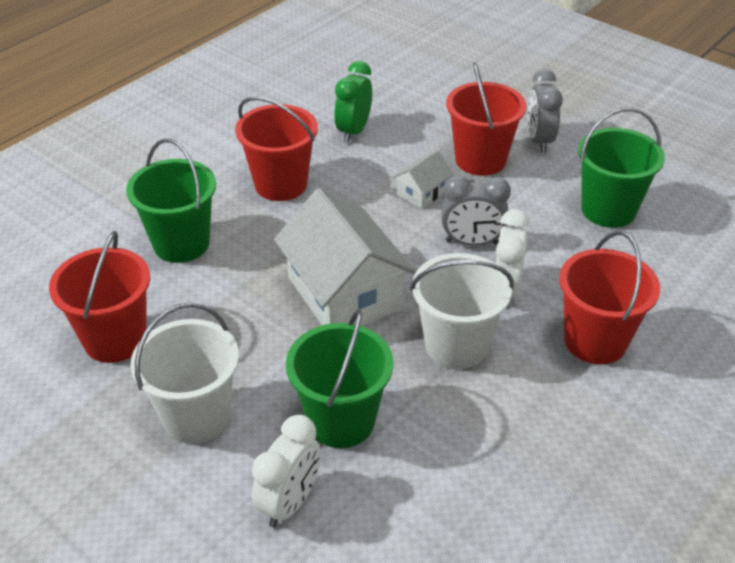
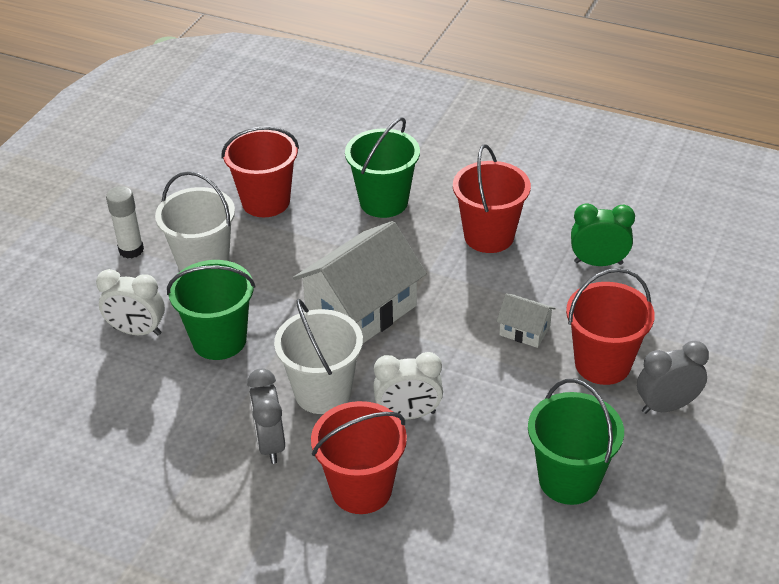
camera: 75 degrees right, 0 degrees up
grey clock [441,175,511,246] -> grey clock moved to [247,368,285,464]
none -> white glue stick [106,186,144,259]

